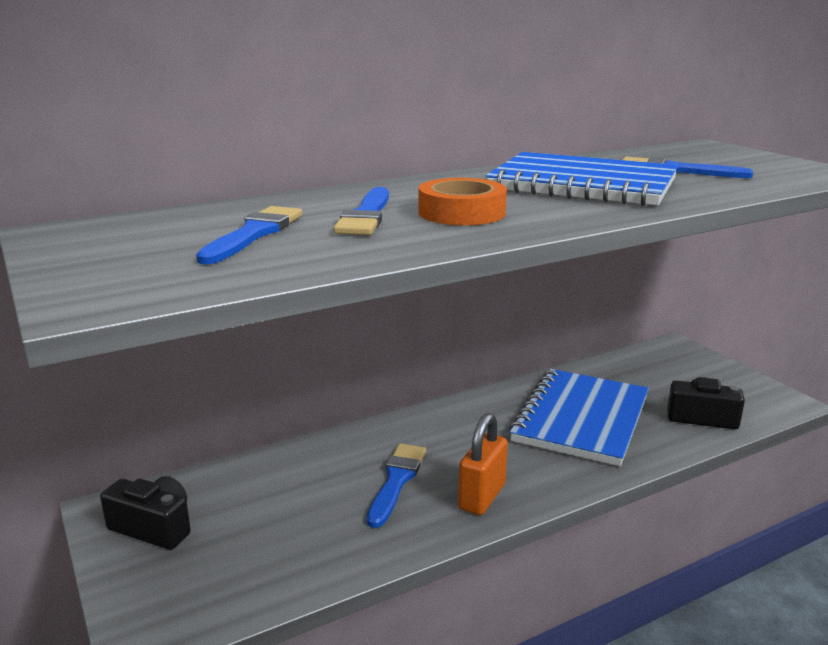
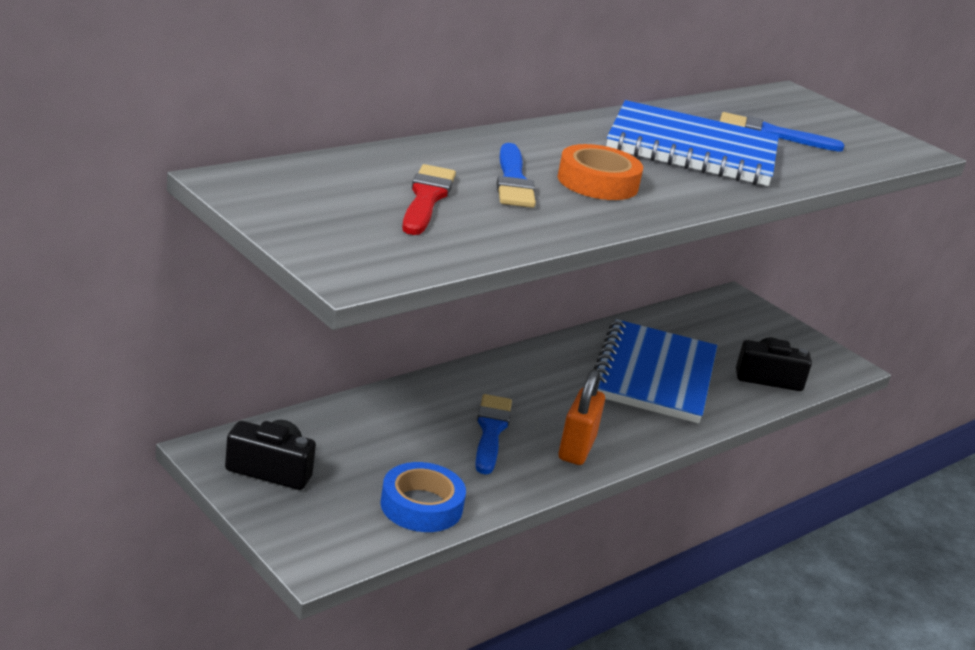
camera: 15 degrees left, 5 degrees up
blue brush [196,206,302,265] -> red brush [402,164,456,235]
none -> blue tape [380,462,466,532]

